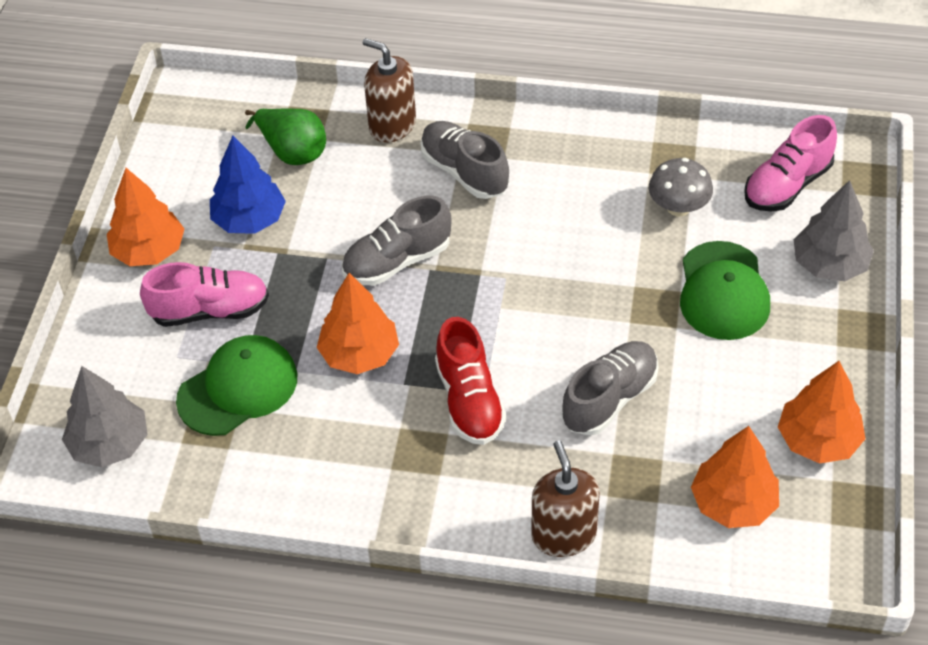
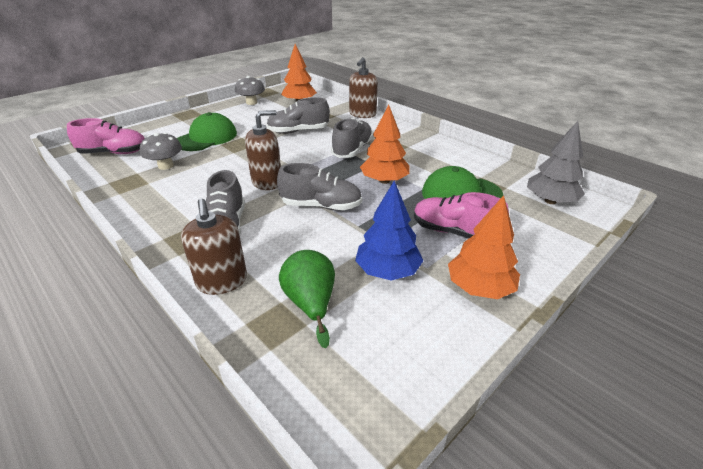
camera: 145 degrees left, 15 degrees down
red shoe [435,317,506,445] -> grey shoe [331,118,373,158]
orange tree [778,361,865,464] -> grey mushroom [235,76,265,105]
grey tree [794,180,874,281] -> none
none -> brown soap dispenser [245,110,281,190]

